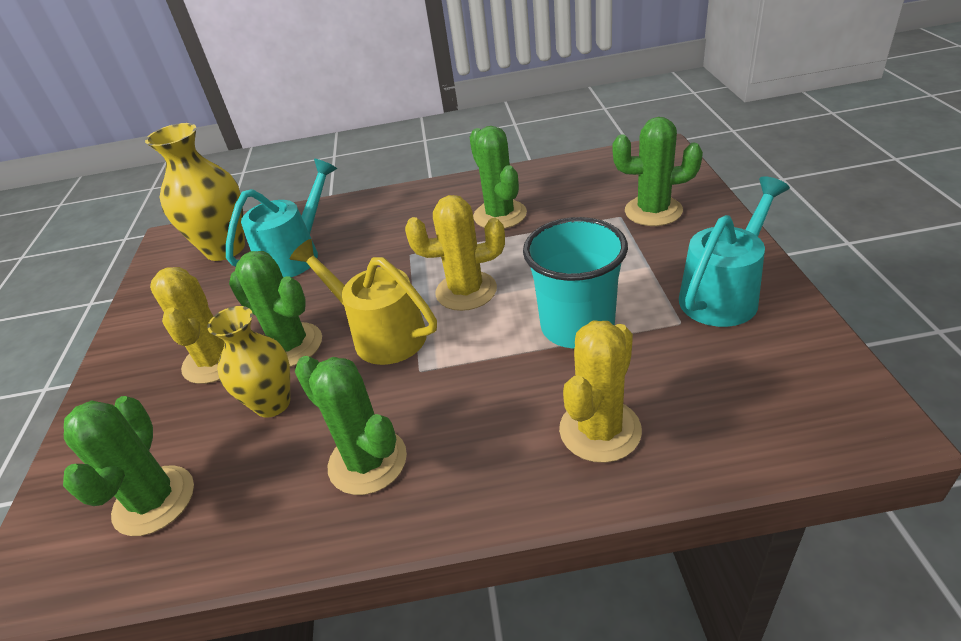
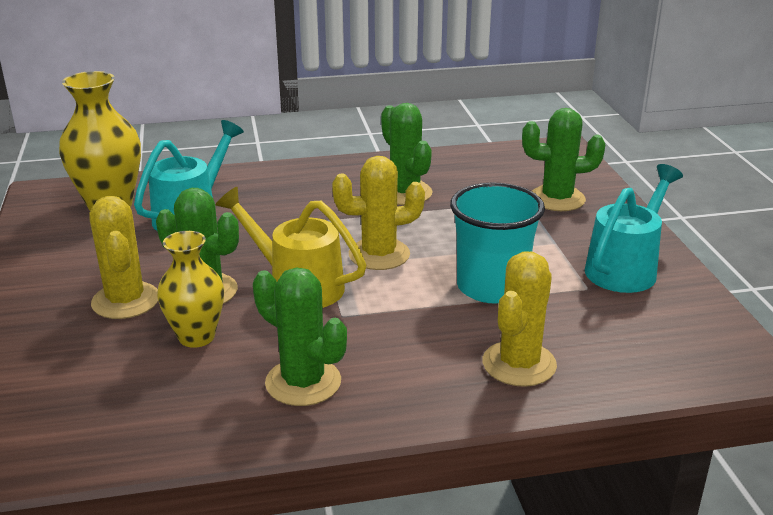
camera: 10 degrees left, 10 degrees down
green cactus [63,396,194,536] -> none

